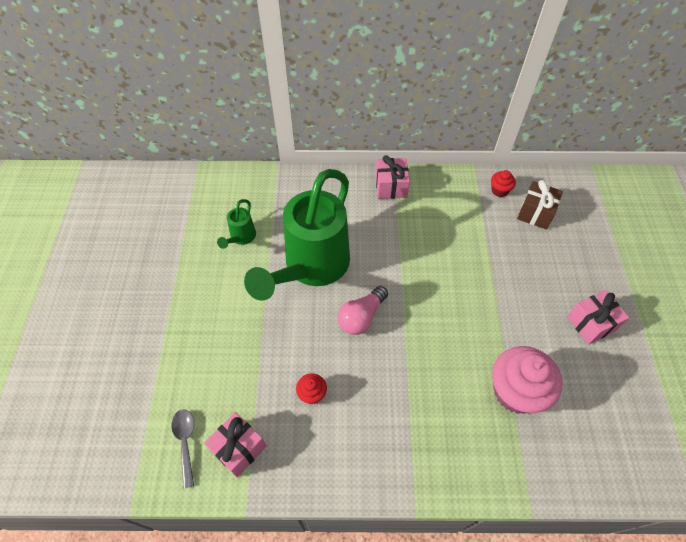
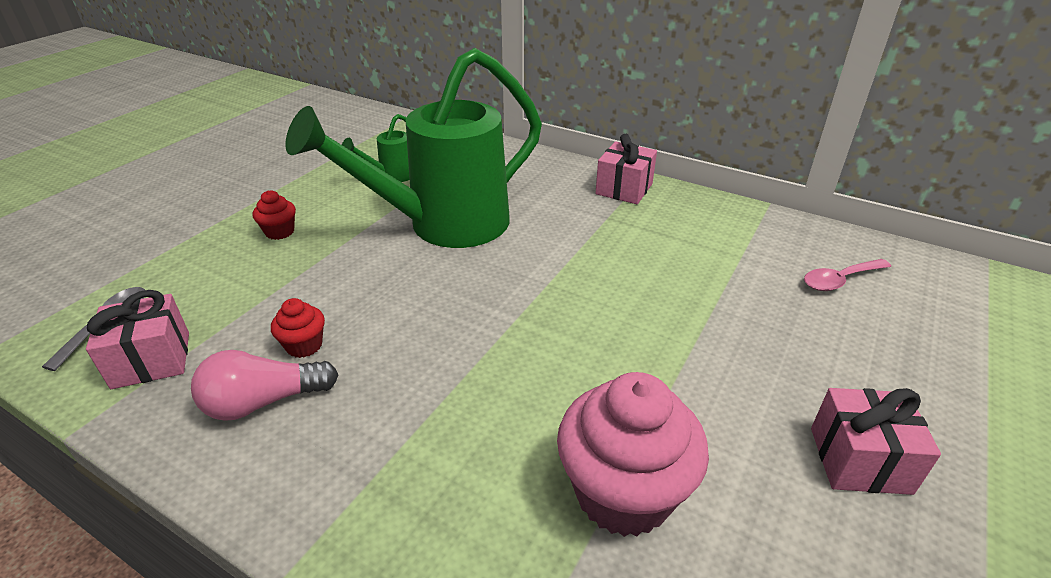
camera: 30 degrees right, 20 degrees down
pink light bulb [338,286,388,335] -> pink light bulb moved to [191,350,339,421]
red cupcake [491,170,516,197] -> red cupcake moved to [253,190,296,240]
brown gift [517,180,563,230] -> pink spoon [804,259,891,291]

